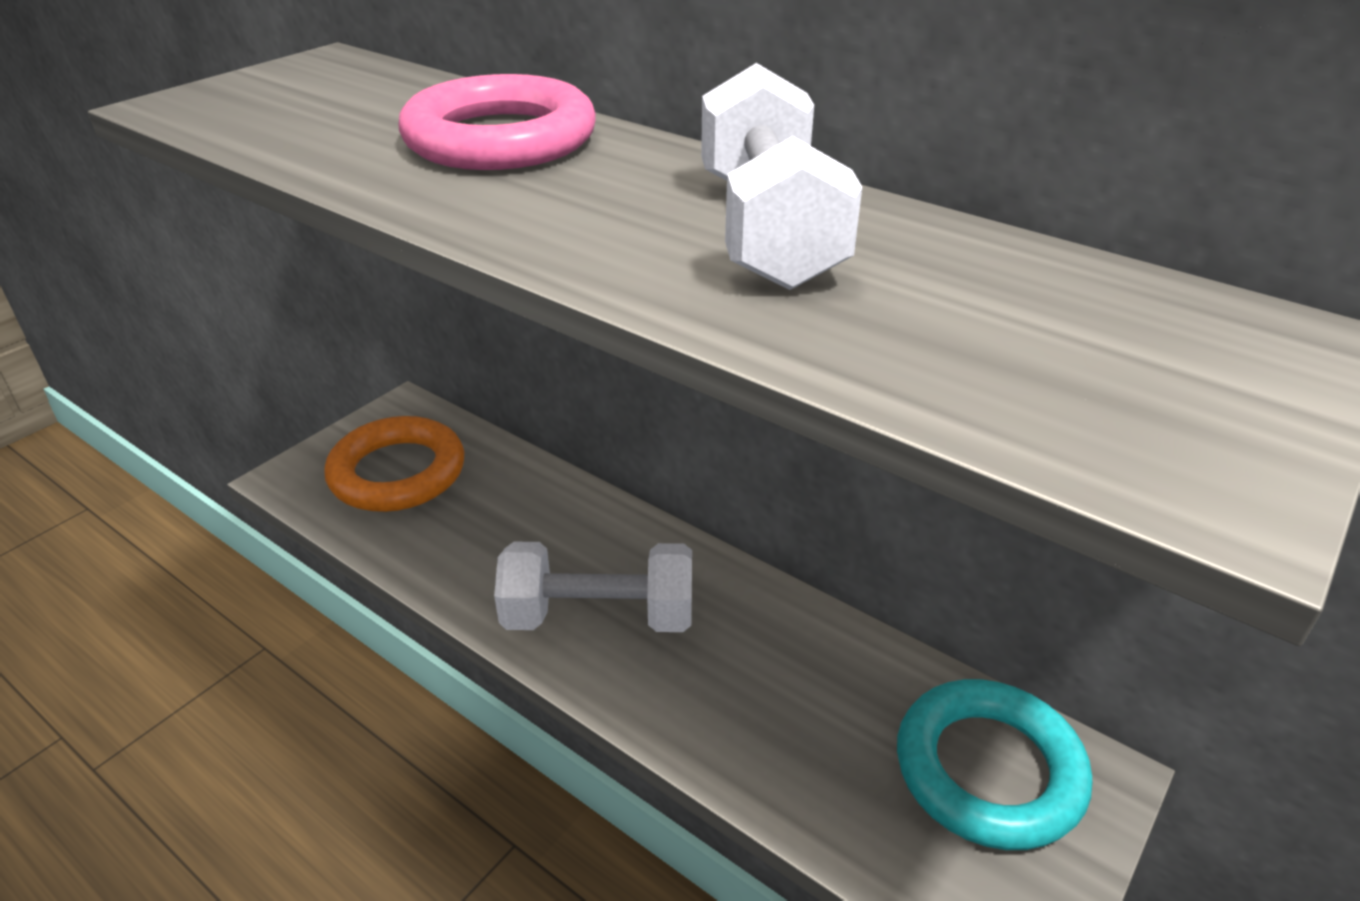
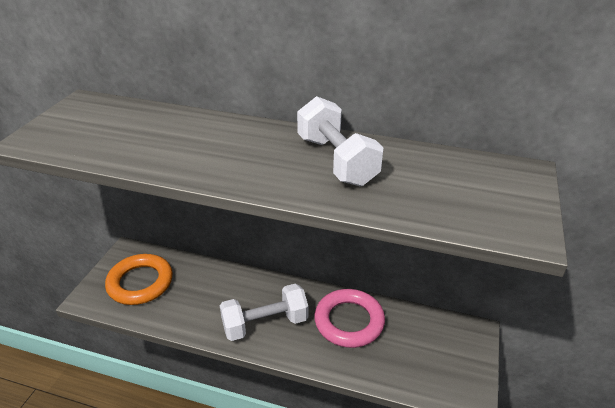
camera: 20 degrees left, 0 degrees up
pink ring [398,74,596,170] -> pink ring moved to [314,289,385,348]
turquoise ring [897,679,1092,850] -> none

